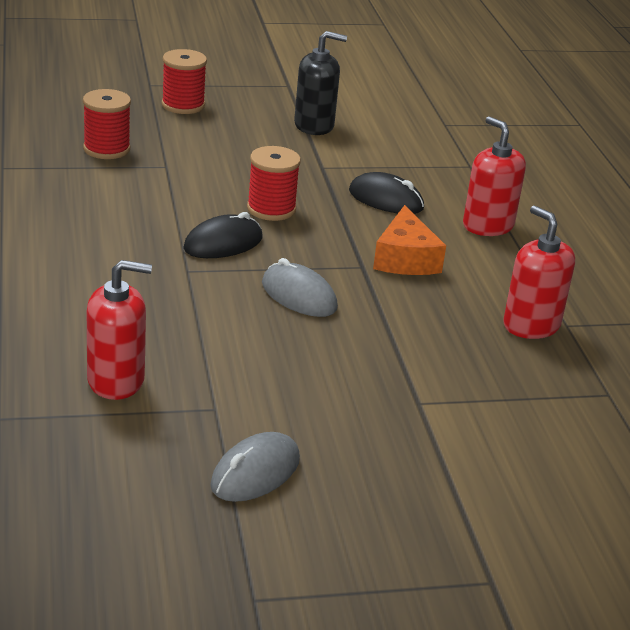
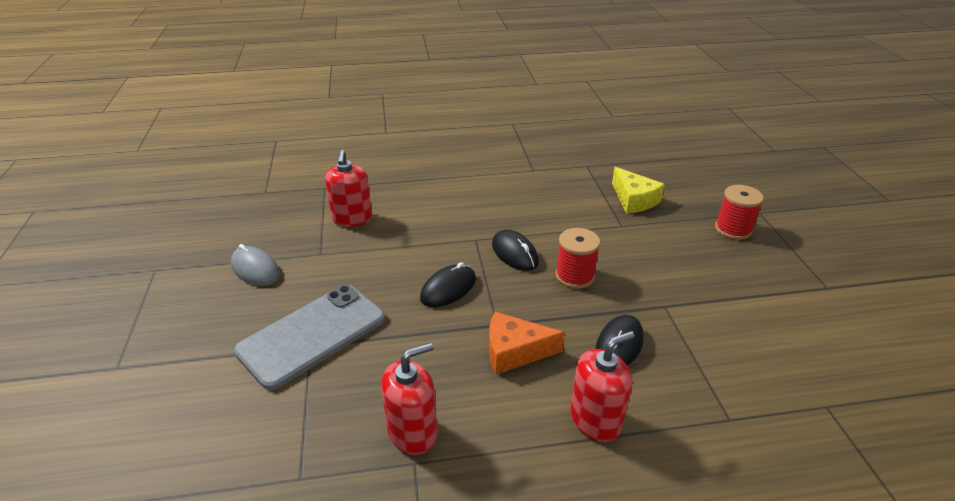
camera: 95 degrees right, 5 degrees up
red spool [83,89,131,159] -> yellow cheese [612,167,665,214]
grey mouse [262,258,338,317] -> black mouse [420,262,476,307]
black soap dispenser [294,31,347,135] -> none
none -> grey phone [234,285,385,390]

